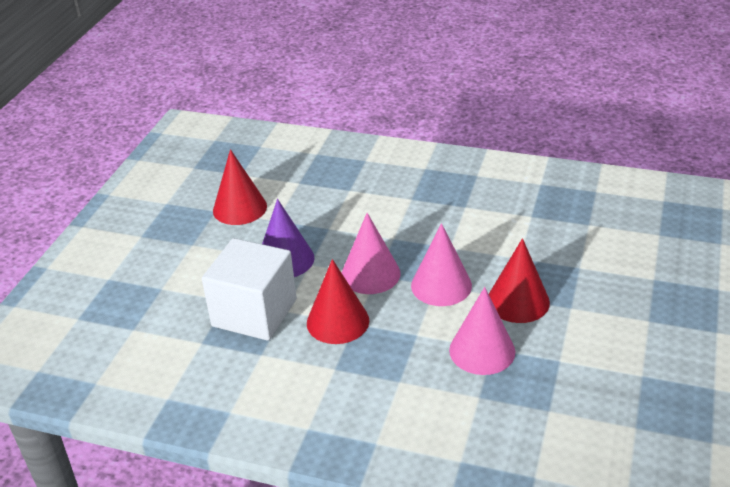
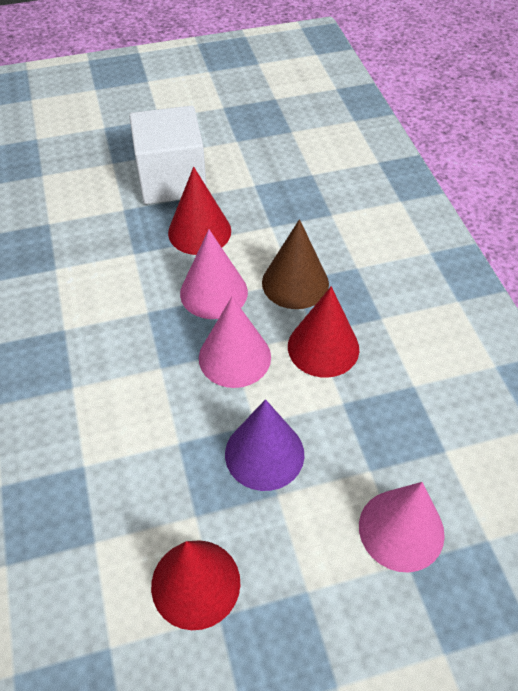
camera: 125 degrees left, 15 degrees up
white cube [202,238,297,341] -> white cube moved to [129,106,207,204]
pink cone [449,287,515,375] -> pink cone moved to [359,482,445,572]
none -> brown cone [262,219,329,309]

